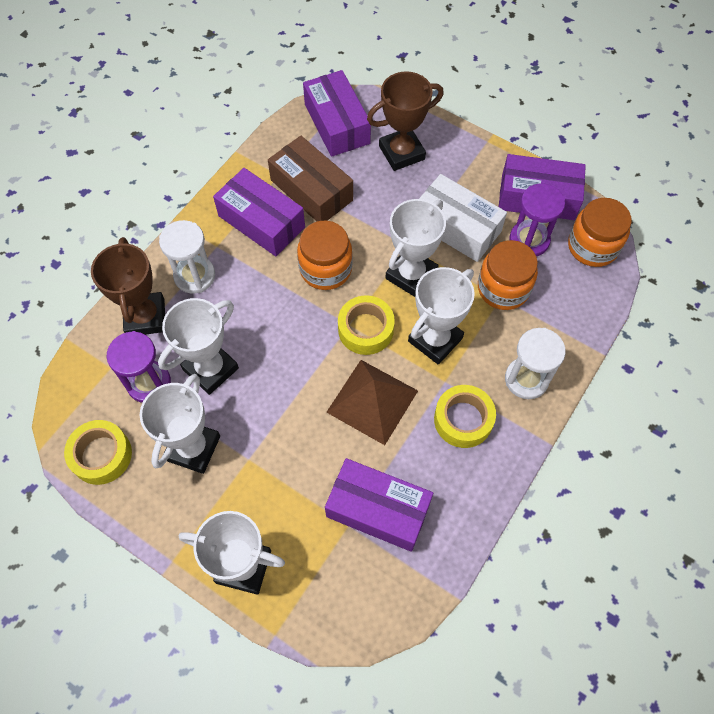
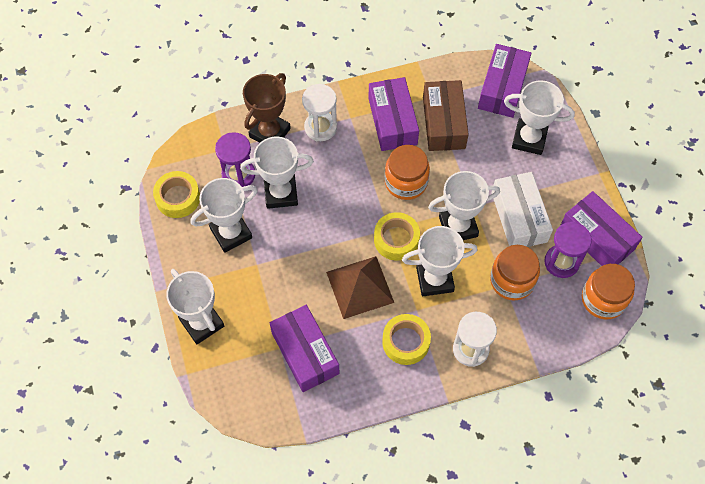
camera: 40 degrees right, 0 degrees up
brown trophy [367,71,444,171] -> white trophy [504,80,575,155]

